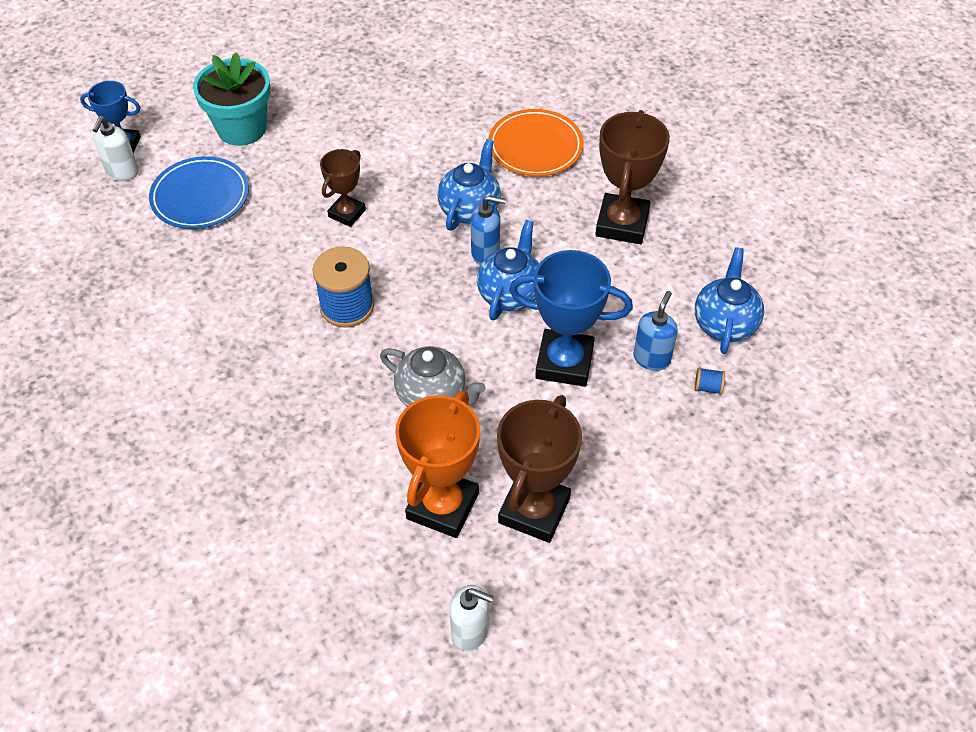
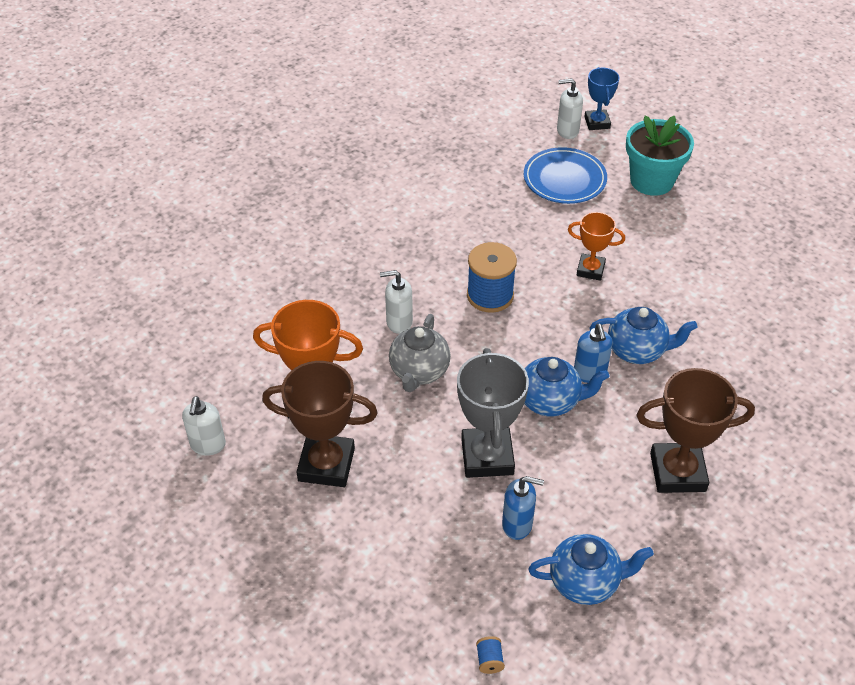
camera: 75 degrees right, 5 degrees down
brown trophy [320,149,366,227] -> orange trophy [568,212,625,281]
orange plate [489,109,584,176] -> none
blue trophy [509,250,633,387] -> grey trophy [457,348,529,478]
blue spool [695,367,725,395] -> blue spool moved to [476,636,505,674]
none -> white soap dispenser [380,270,413,334]

